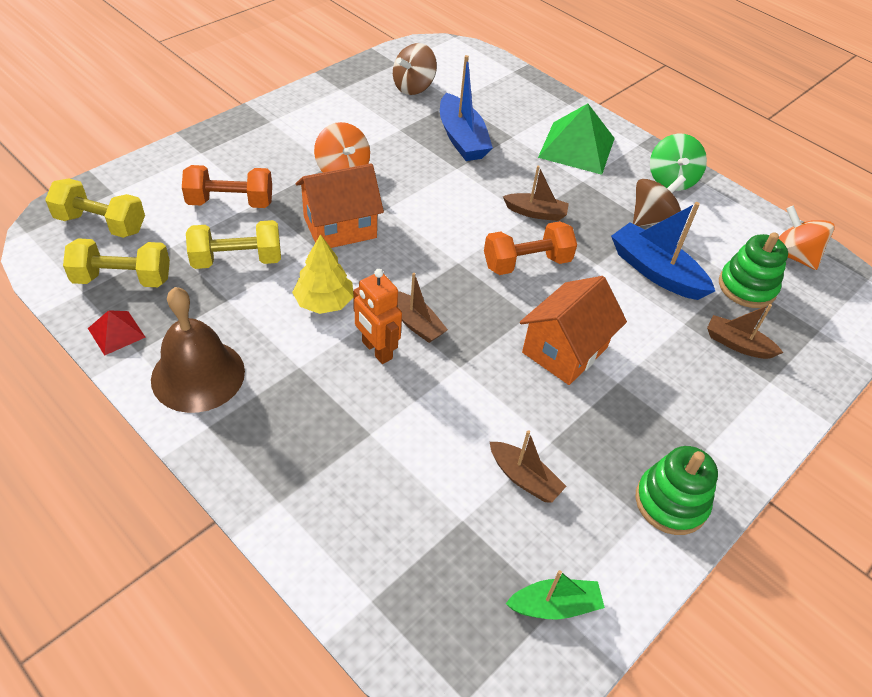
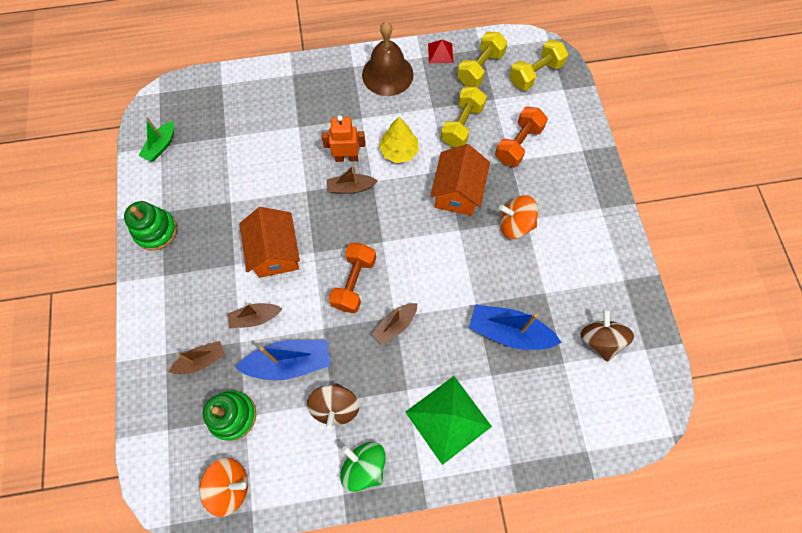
camera: 130 degrees right, 20 degrees up
brown boat [490,430,566,503] -> brown boat moved to [227,303,283,328]

